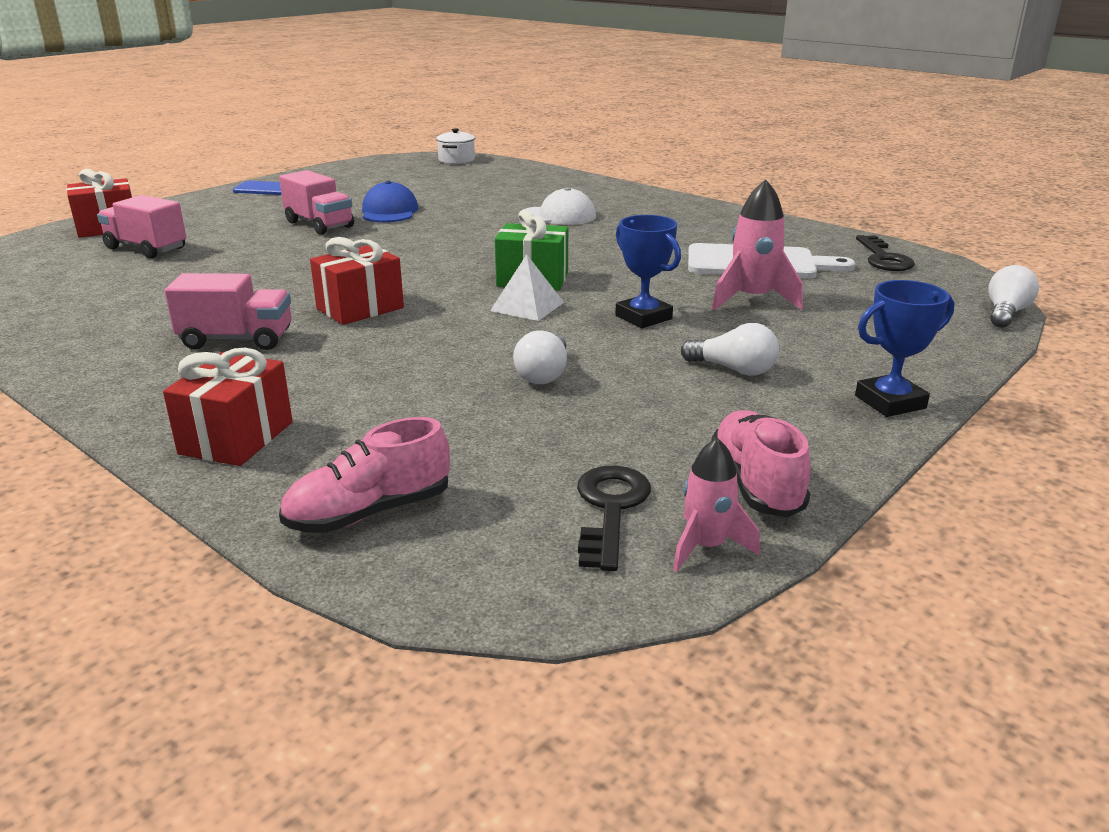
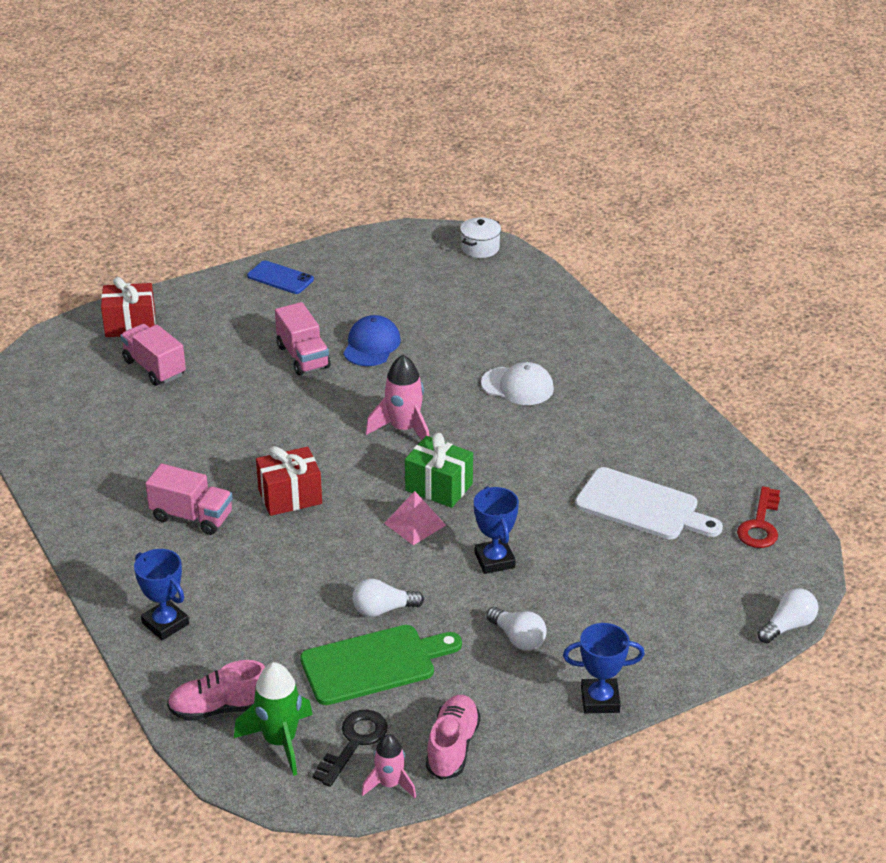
camera: 20 degrees right, 10 degrees up
red gift [163,348,293,466] -> blue trophy [134,549,189,640]
white pyramid [490,254,564,321] -> pink pyramid [384,491,446,545]
white light bulb [513,330,567,384] -> white light bulb turned 45 degrees clockwise [352,579,424,617]
pink rocket [712,179,803,311] -> pink rocket moved to [366,355,430,440]
black key [856,235,915,271] -> red key [737,486,780,548]
none -> green rocket [234,662,313,776]
none -> green cutting board [300,625,462,705]

